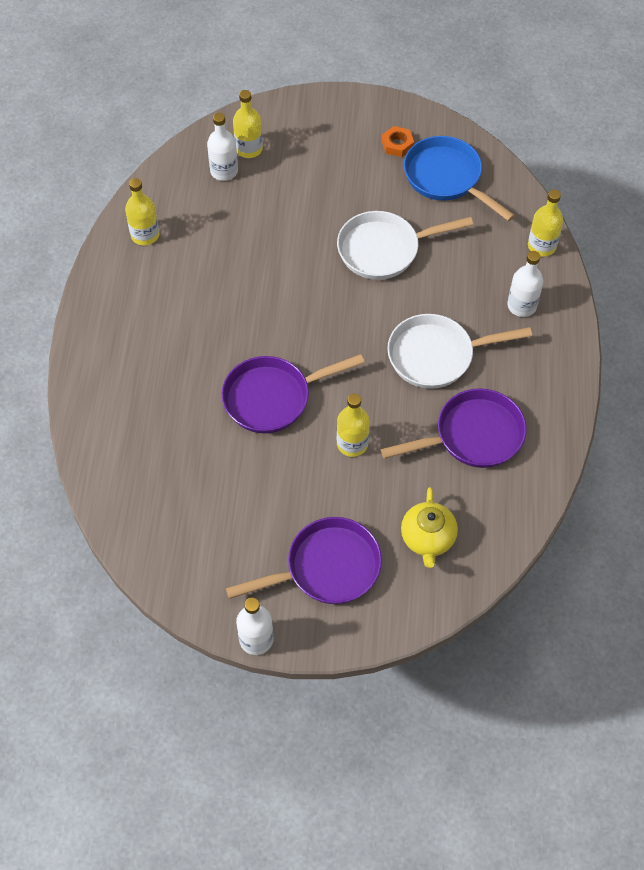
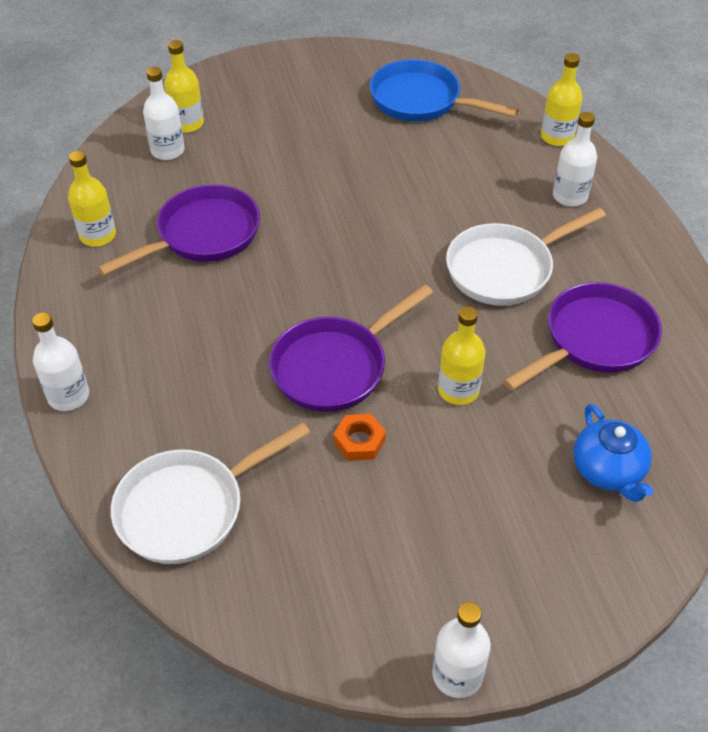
camera: 20 degrees left, 10 degrees down
purple pan [226,517,382,604] -> purple pan moved to [97,184,260,276]
white pan [337,211,473,280] -> white pan moved to [111,422,310,564]
orange nut [382,126,414,157] -> orange nut moved to [334,414,386,461]
yellow teapot [401,487,458,568] -> blue teapot [573,404,654,502]
none -> white bottle [32,312,89,411]

